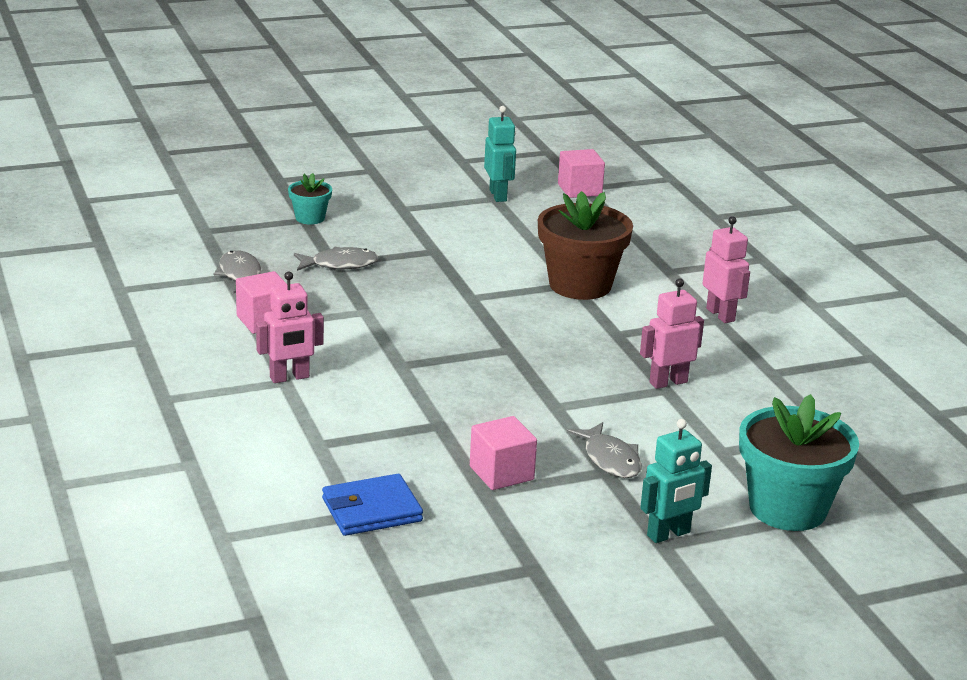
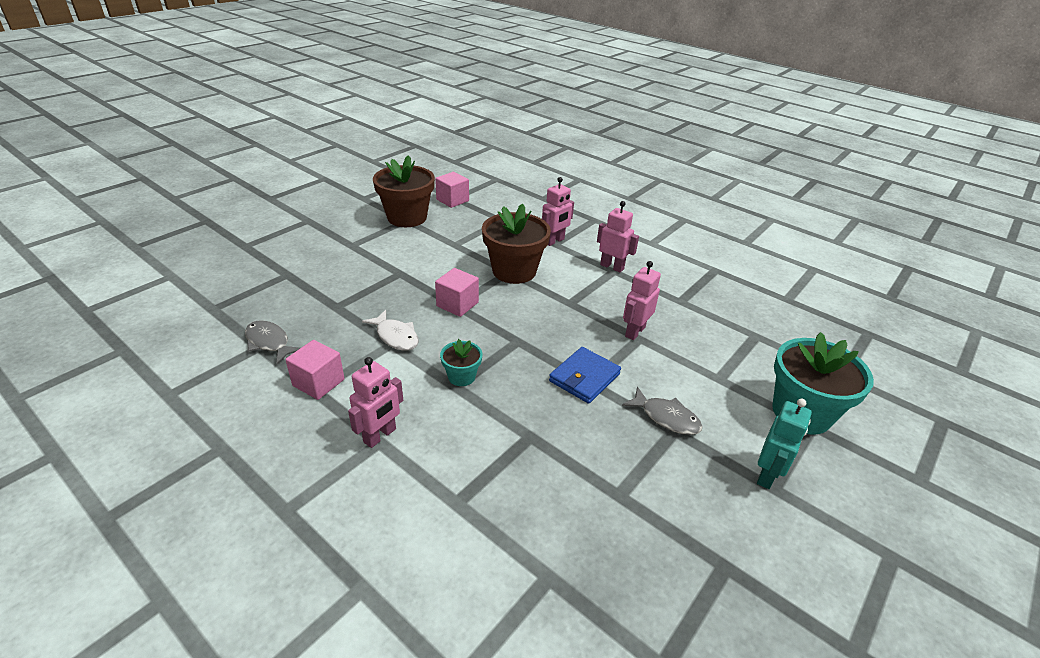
camera: 30 degrees left, 10 degrees up
turquoise flower pot [288,173,332,224] -> turquoise flower pot moved to [440,339,482,386]
grey fish [294,246,379,271] -> none
blue wallet [322,474,423,536] -> blue wallet moved to [549,347,621,404]
pink cube [470,416,537,490] -> pink cube moved to [435,268,479,317]
turquoise robot [484,106,516,202] -> brown flower pot [373,155,435,227]
none -> white fish [362,310,419,350]
none -> pink robot [542,177,574,246]

